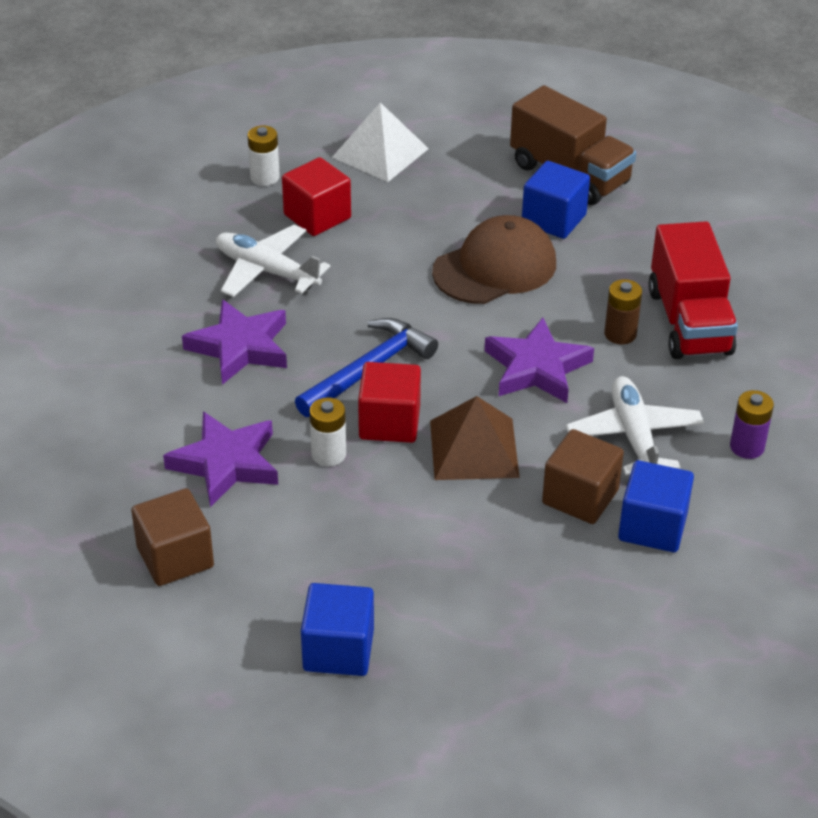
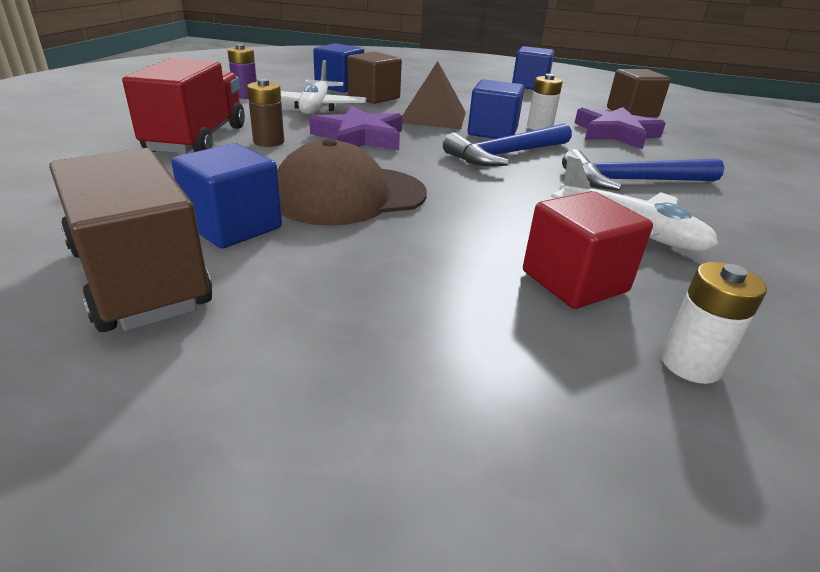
camera: 170 degrees left, 10 degrees down
purple star [182,299,287,385] -> blue hammer [562,149,724,191]
white pyramid [332,102,429,182] -> none
red cube [358,362,421,443] -> blue cube [468,79,525,139]

